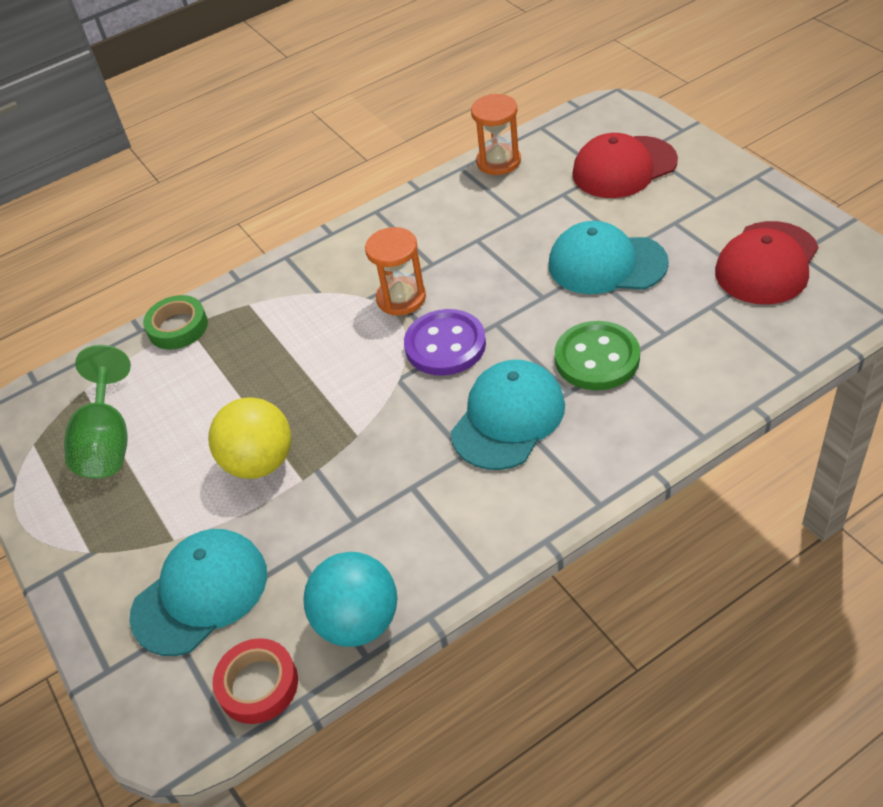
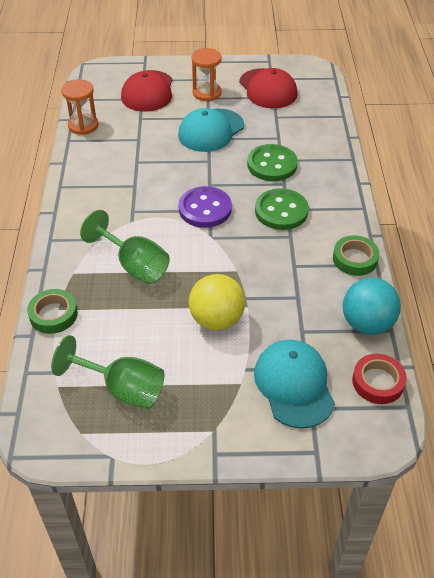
camera: 65 degrees left, 0 degrees up
orange hourglass [365,227,426,315] -> orange hourglass moved to [192,48,222,101]
turquoise cap [451,360,565,470] -> green button [255,188,309,230]
none -> green goblet [80,210,170,284]
none -> green tape [333,235,379,276]

